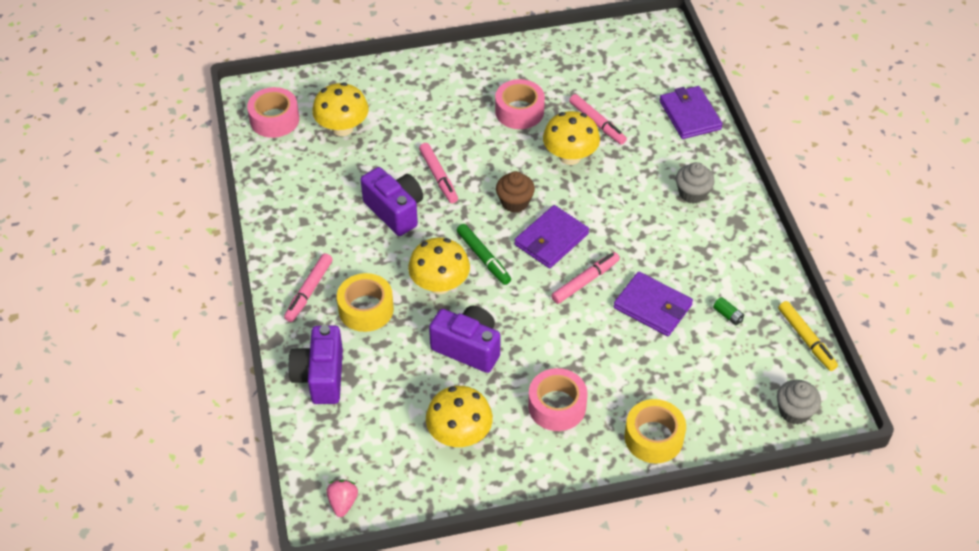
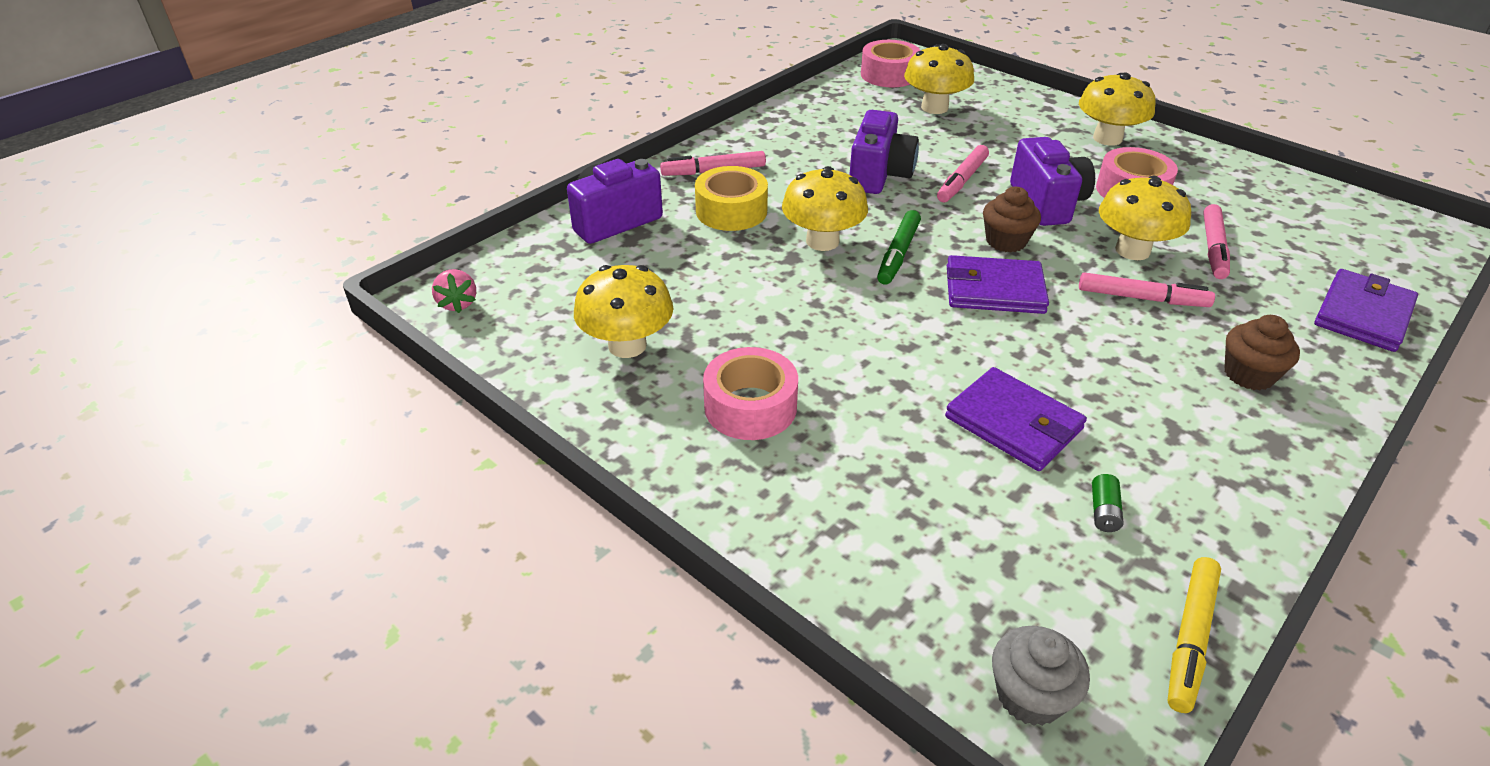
camera: 55 degrees right, 10 degrees down
pink strawberry [326,480,358,517] -> pink strawberry turned 105 degrees clockwise [432,269,476,313]
purple camera [429,306,500,373] -> purple camera moved to [1010,137,1095,226]
pink marker [551,252,620,304] -> pink marker moved to [1079,272,1215,307]
purple wallet [613,272,693,336] -> purple wallet turned 45 degrees counterclockwise [945,367,1087,471]
yellow tape [624,399,686,463] -> none
grey cupcake [676,162,715,204] -> brown cupcake [1224,315,1300,390]
none -> yellow mushroom [1079,73,1155,146]

